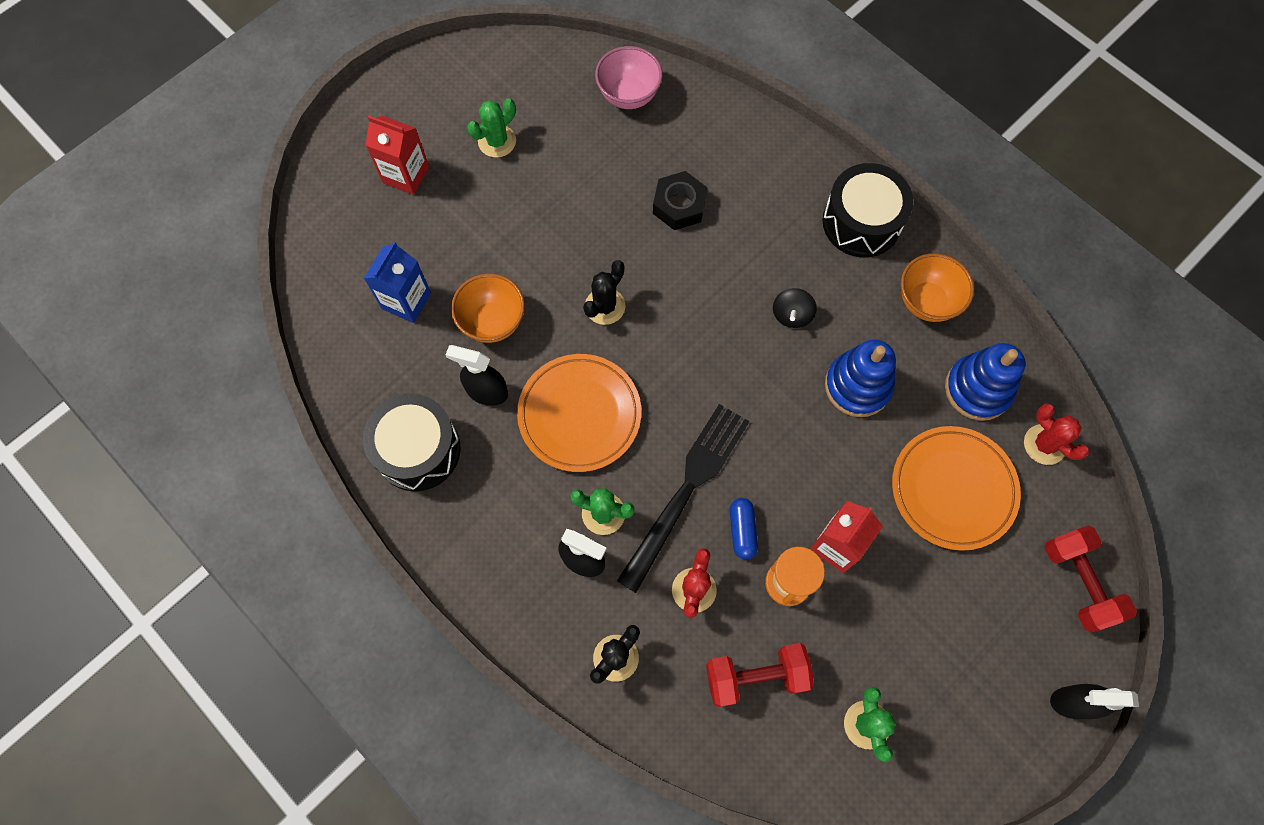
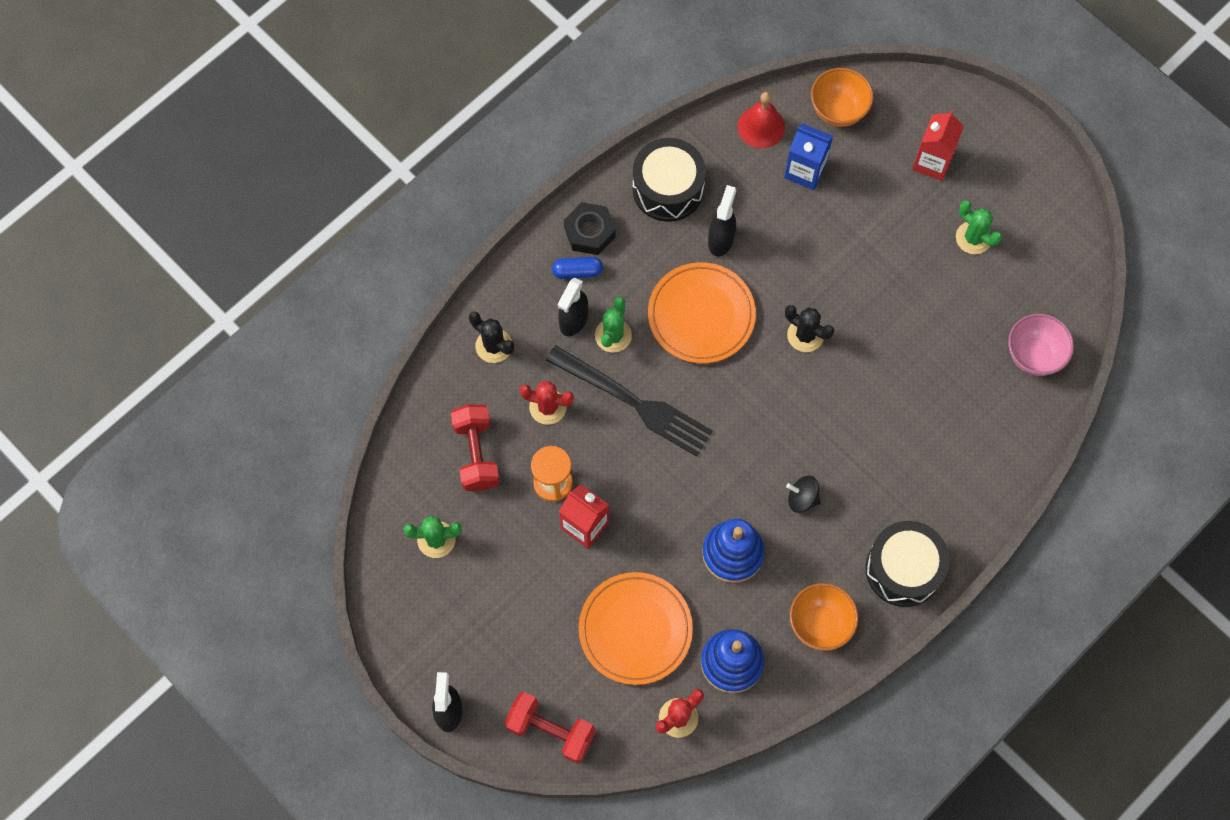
camera: 90 degrees right, 0 degrees up
orange bowl [451,274,525,343] -> orange bowl moved to [811,68,873,127]
black nut [653,171,707,230] -> black nut moved to [564,202,616,255]
blue capsule [730,498,758,559] -> blue capsule moved to [552,257,603,279]
red dumbbell [1045,525,1137,632] -> red dumbbell turned 45 degrees clockwise [505,692,596,764]
none -> red bell [738,92,785,148]

